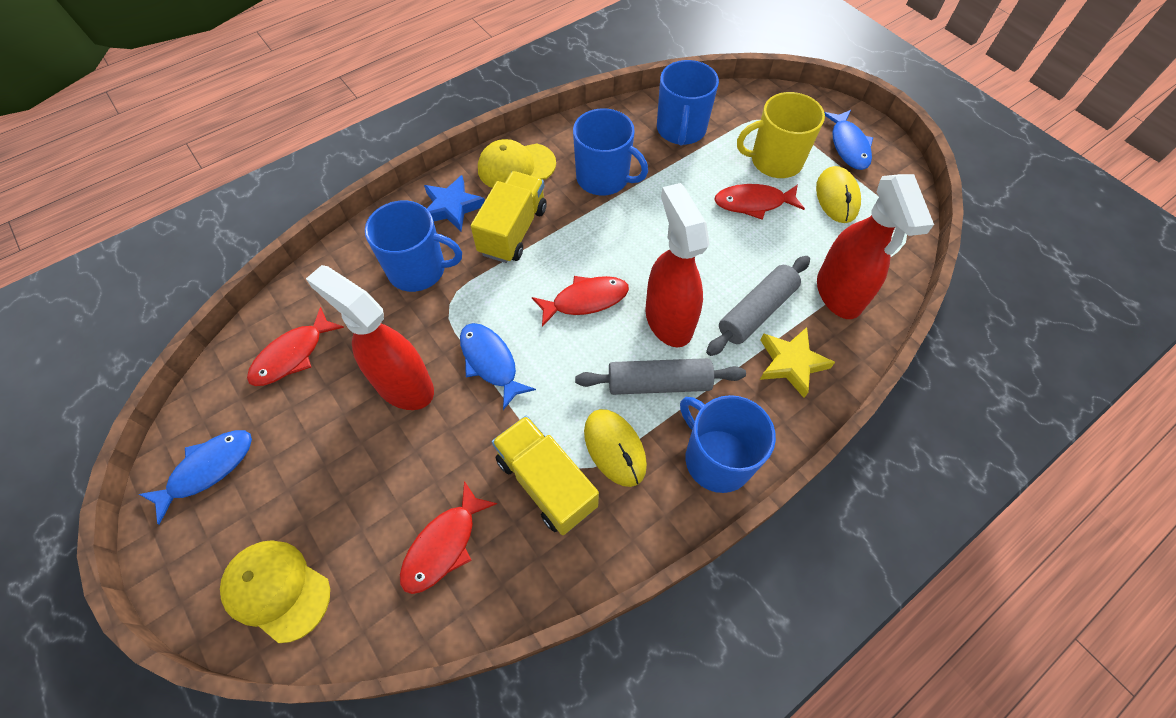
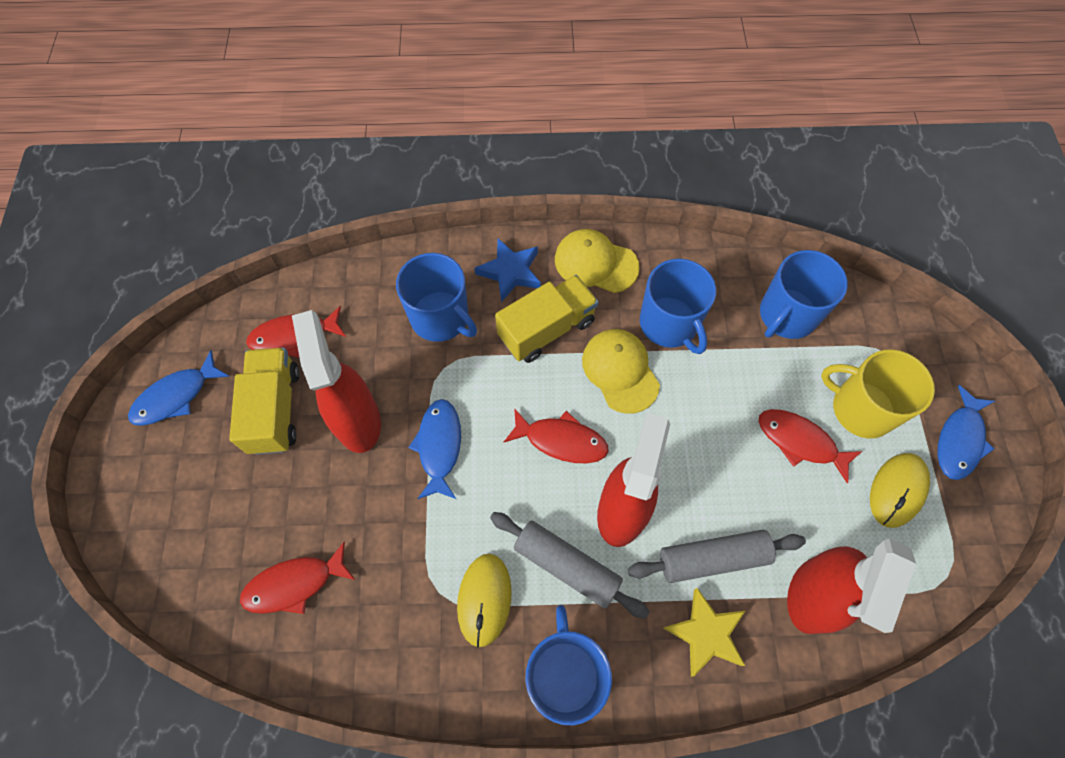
camera: 35 degrees right, 5 degrees up
blue fish [139,430,252,525] -> blue fish turned 150 degrees clockwise [128,350,230,426]
yellow cap [220,540,330,643] -> yellow cap moved to [582,329,660,414]
yellow truck [492,415,599,535] -> yellow truck moved to [229,347,300,455]

